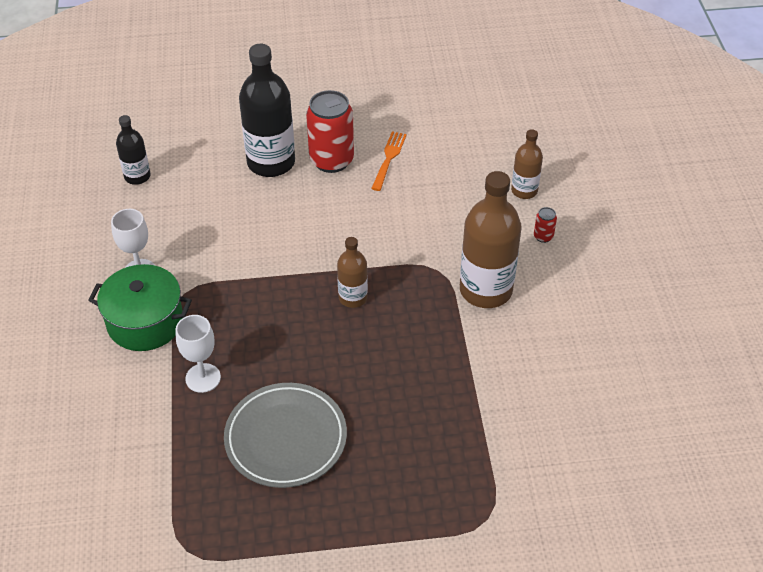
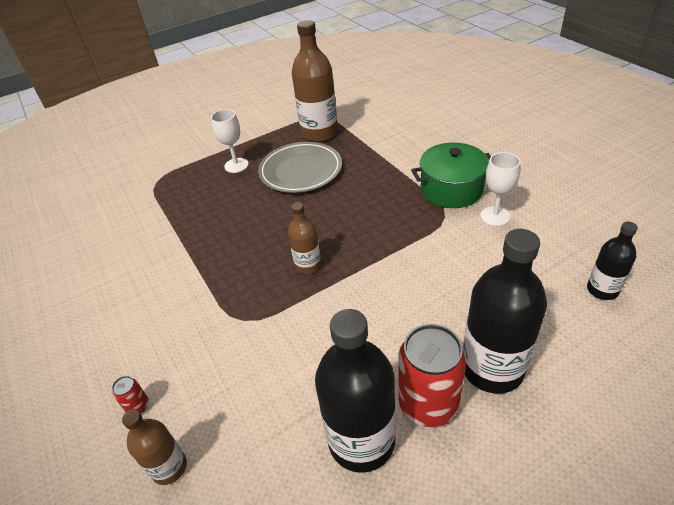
camera: 160 degrees right, 5 degrees down
white goblet [176,315,221,393] -> white goblet moved to [211,109,249,173]
orange fork [371,131,407,191] -> black bottle [315,309,396,473]
brown bottle [460,171,522,308] -> brown bottle moved to [292,20,338,142]

